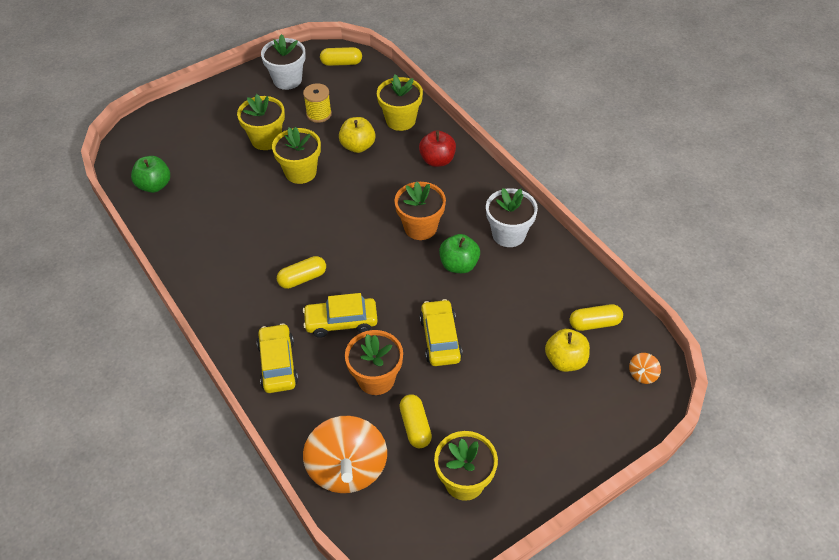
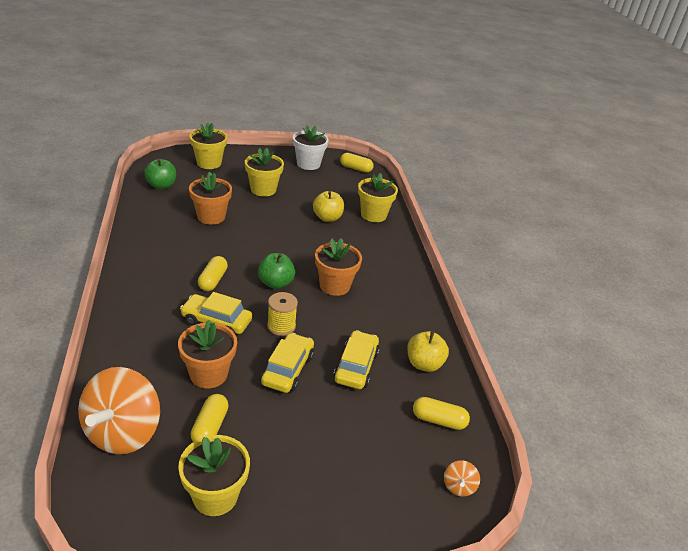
camera: 20 degrees right, 15 degrees down
yellow car [257,323,298,393] -> yellow car moved to [333,330,380,389]
yellow flower pot [272,127,321,184] -> yellow flower pot moved to [189,122,227,169]
yellow capsule [277,256,326,289] -> yellow capsule turned 75 degrees counterclockwise [198,256,228,291]
yellow spool [303,83,332,123] -> yellow spool moved to [267,292,298,336]
red apple [419,130,456,167] -> none
green apple [439,234,480,273] -> green apple moved to [258,253,295,289]
white flower pot [486,188,538,247] -> none
yellow apple [545,329,590,372] -> yellow apple moved to [407,331,449,372]
orange spinning top [629,353,661,384] -> orange spinning top turned 45 degrees counterclockwise [444,460,480,496]
none -> orange flower pot [189,172,232,225]

